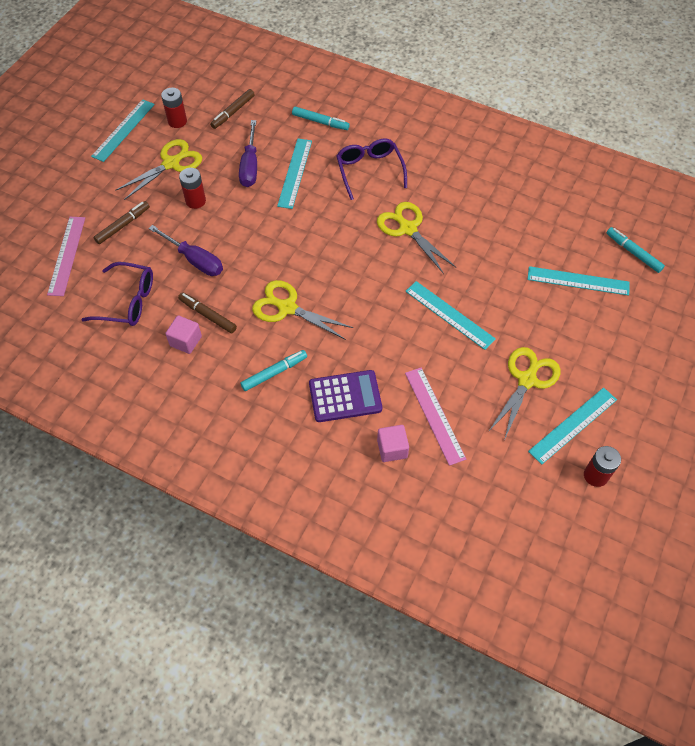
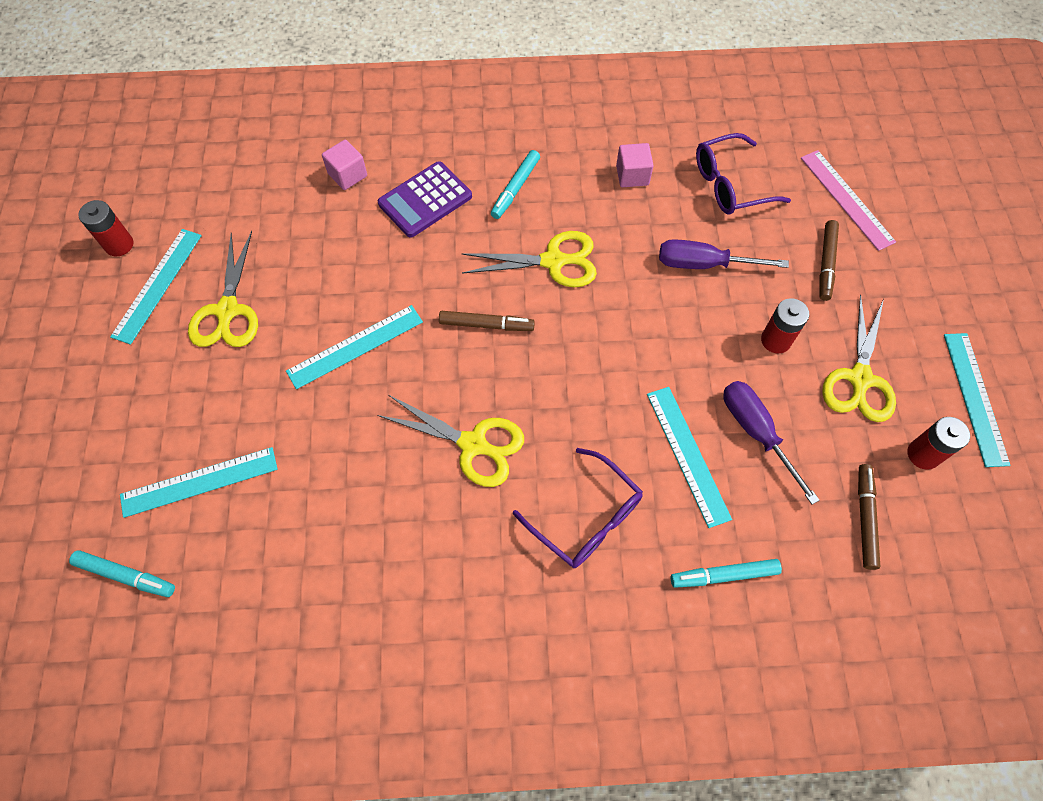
camera: 150 degrees right, 5 degrees up
brown marker [178,292,237,333] -> brown marker moved to [439,311,535,331]
turquoise ruler [405,281,496,350] -> turquoise ruler turned 45 degrees counterclockwise [286,305,423,389]
pink ruler [405,368,466,466] -> none

